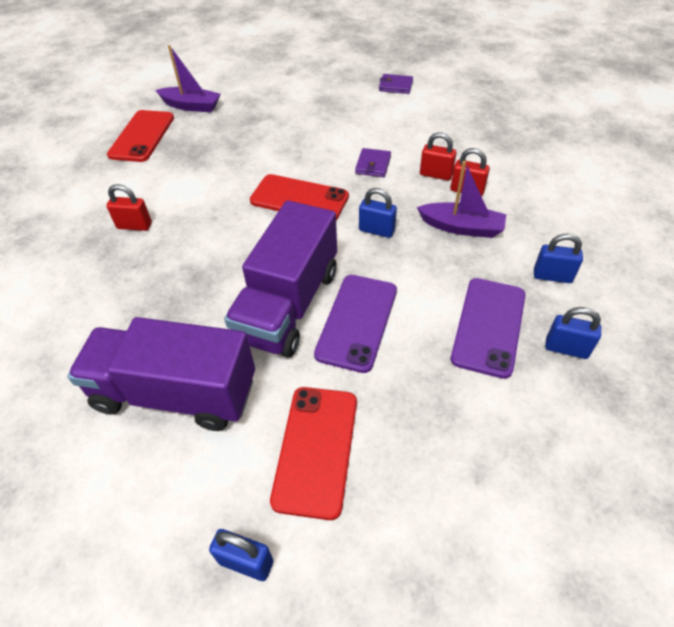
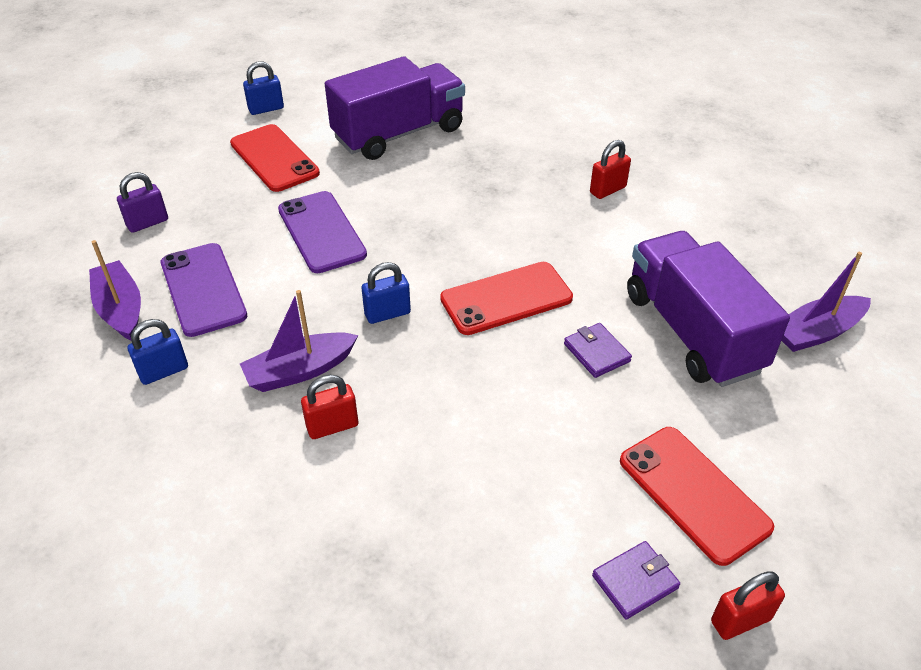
camera: 135 degrees right, 5 degrees down
red phone [107,110,174,162] -> red phone moved to [620,427,774,566]
purple truck [224,200,337,358] -> purple truck moved to [627,231,790,387]
purple wallet [355,148,391,177] -> purple wallet moved to [564,323,632,378]
red padlock [420,132,456,181] -> red padlock moved to [711,571,785,640]
blue padlock [545,307,601,359] -> purple boat [89,240,141,340]
none -> purple padlock [117,172,168,233]

